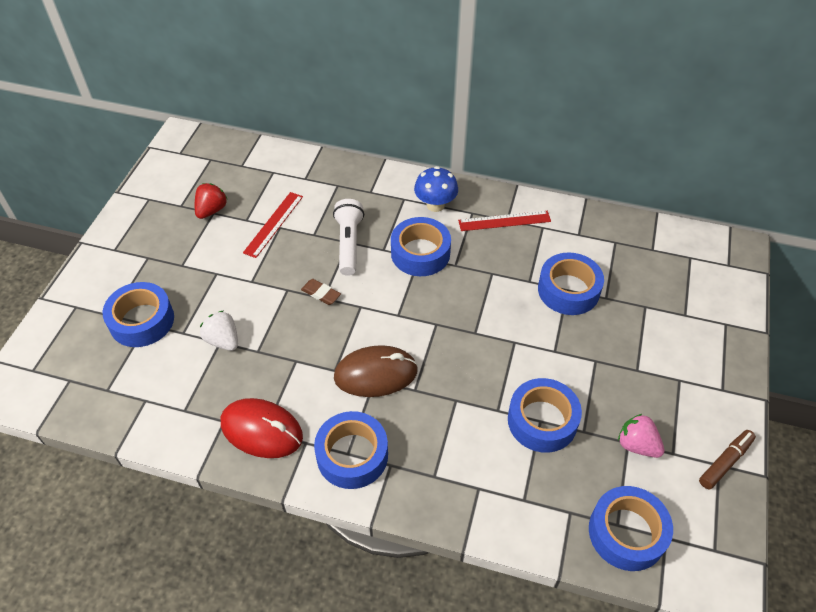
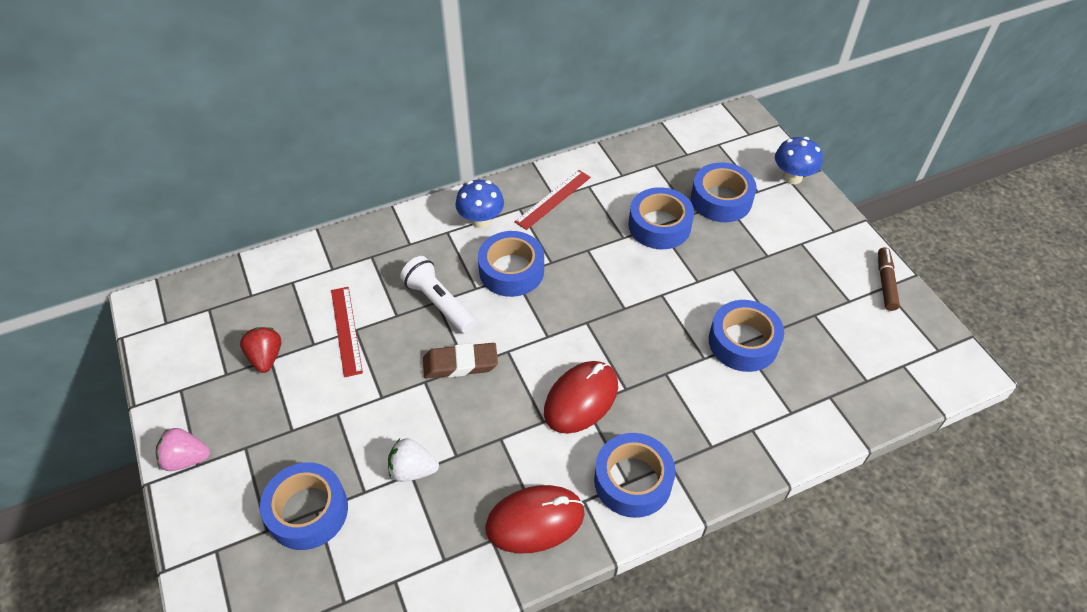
camera: 40 degrees left, 0 degrees up
brown eraser [301,279,341,305] -> brown eraser [423,343,498,379], size x1.59
brown mouse [334,345,418,397] -> red mouse [544,361,618,434]
blue tape [589,486,673,571] -> blue tape moved to [691,162,757,222]
pink strawberry [618,414,665,458] -> pink strawberry moved to [156,428,210,471]
none -> blue mushroom [775,137,822,184]

